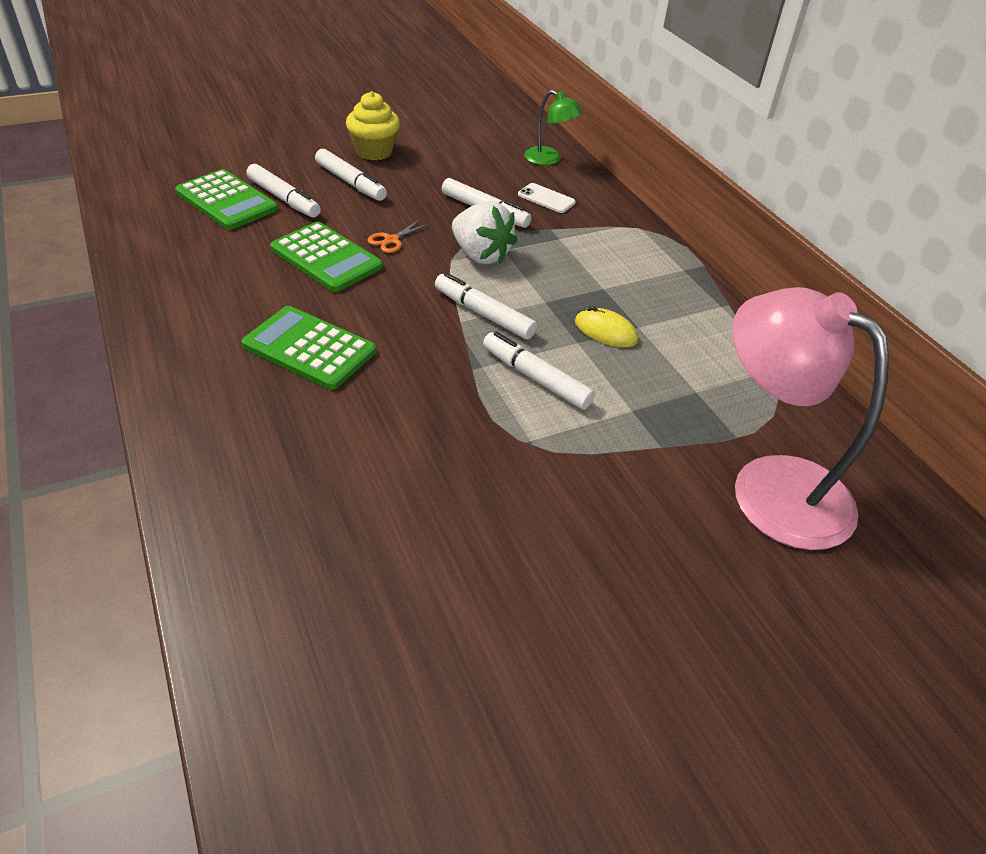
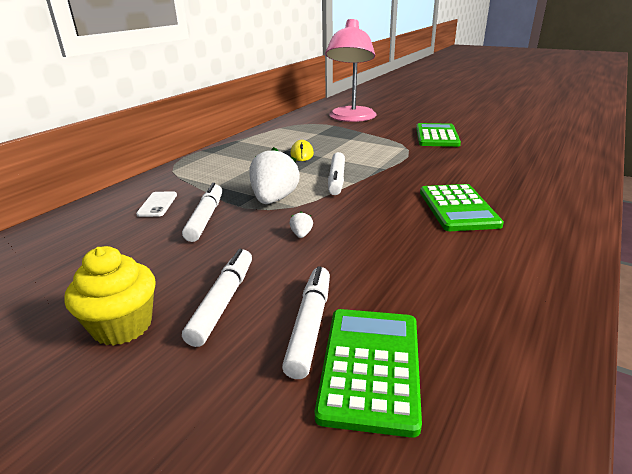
camera: 120 degrees left, 15 degrees down
green calculator [270,222,383,292] -> green calculator moved to [416,123,461,147]
orange scissors [367,219,430,253] -> white strawberry [290,211,313,238]
white marker [483,332,595,409] -> none
green lamp [524,90,583,165] -> none

